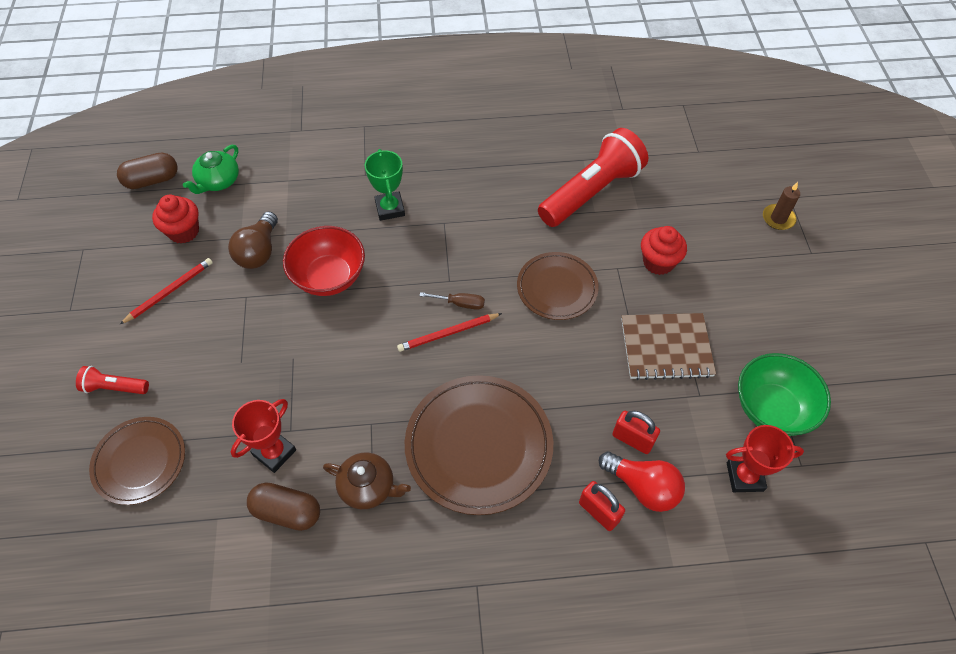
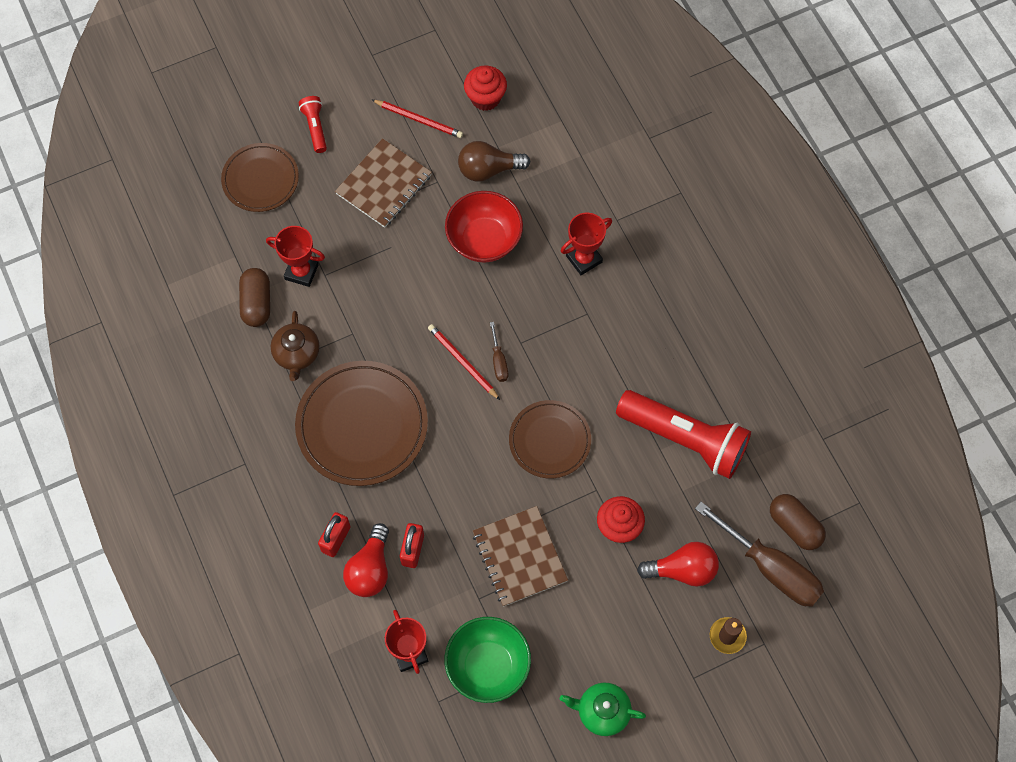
camera: 70 degrees right, 10 degrees up
brown capsule [117,152,178,189] -> brown capsule moved to [770,494,826,550]
green teapot [183,145,239,194] -> green teapot moved to [560,682,646,736]
green trophy [365,149,405,221] -> red trophy [561,213,612,275]
none -> brown notebook [335,138,432,228]
none -> red light bulb [637,542,719,587]
none -> brown screwdriver [695,502,824,607]

